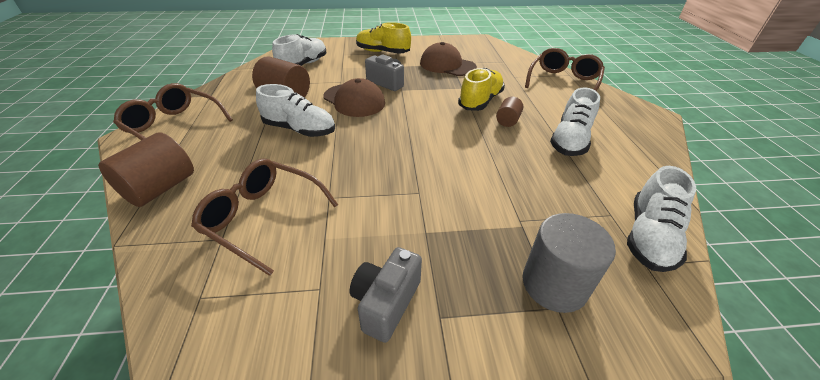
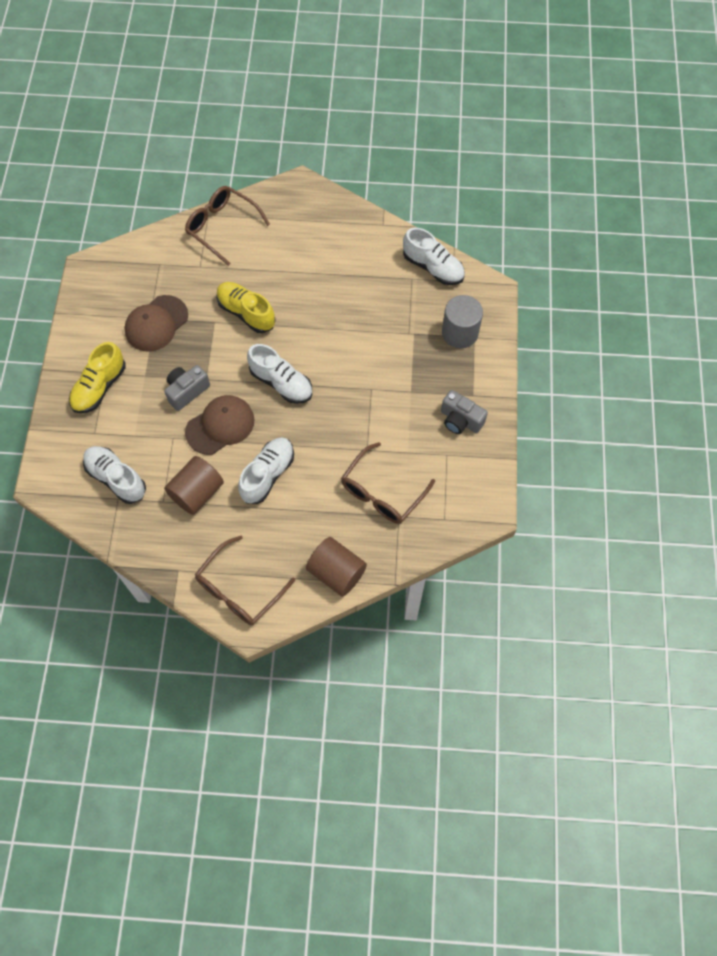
camera: 80 degrees left, 25 degrees up
brown cylinder [496,97,523,127] -> none
white shoe [550,87,600,156] -> white shoe moved to [247,344,312,404]

